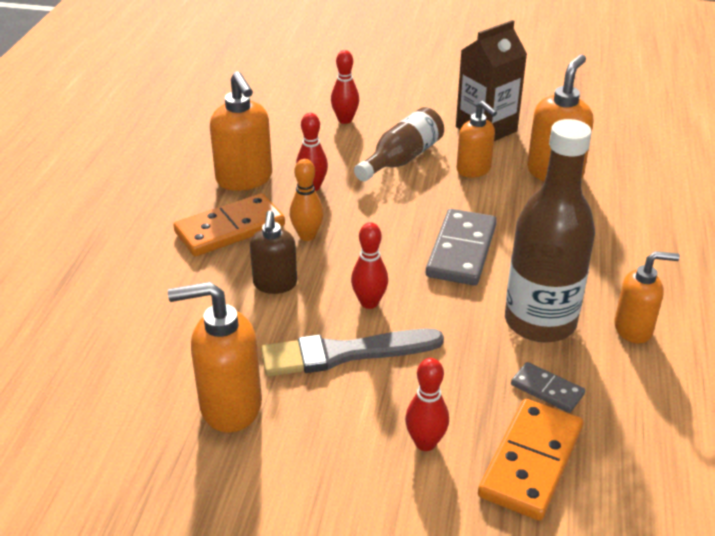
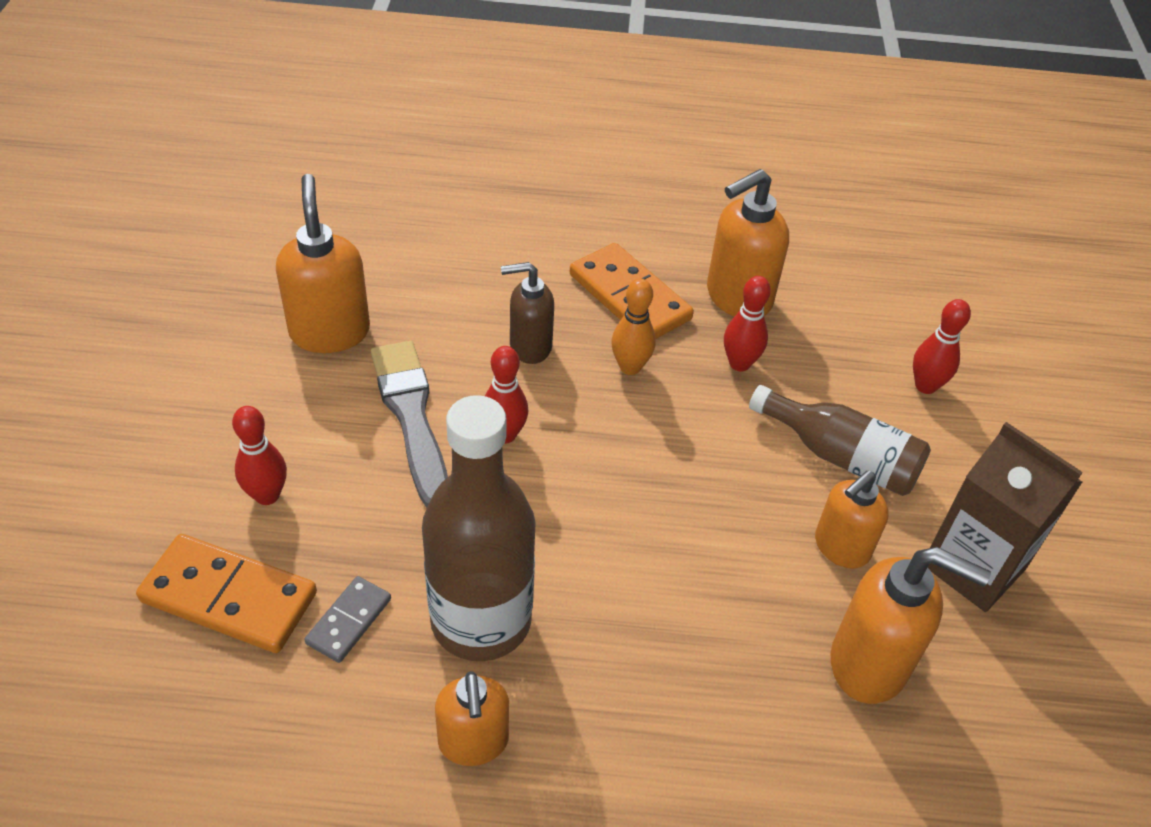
camera: 80 degrees right, 10 degrees up
grey domino [426,209,497,285] -> none

